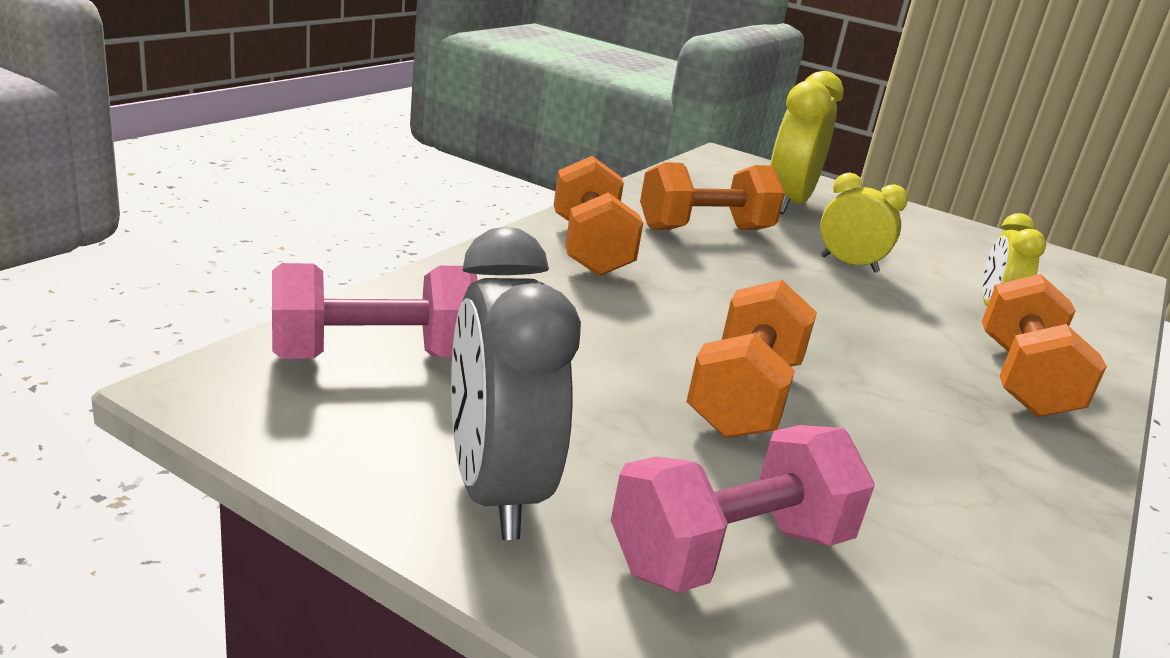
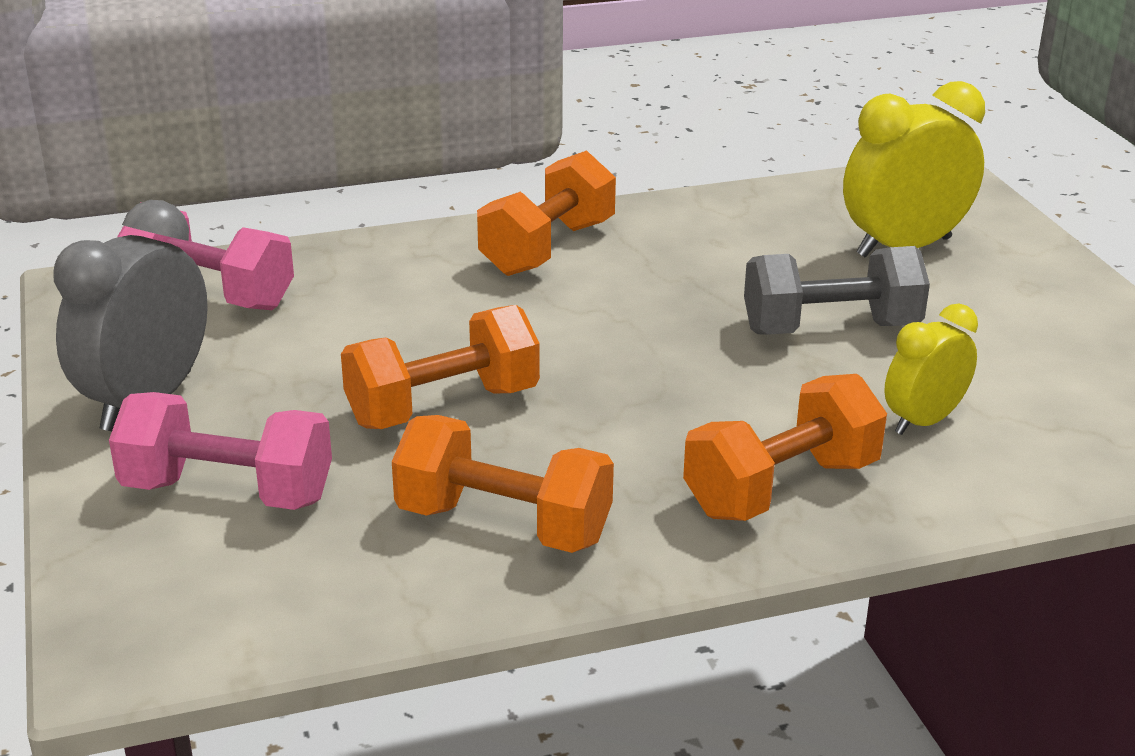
camera: 45 degrees right, 5 degrees up
orange dumbbell [640,162,785,230] -> orange dumbbell moved to [392,415,614,553]
yellow clock [820,173,908,272] -> grey dumbbell [744,246,930,335]

